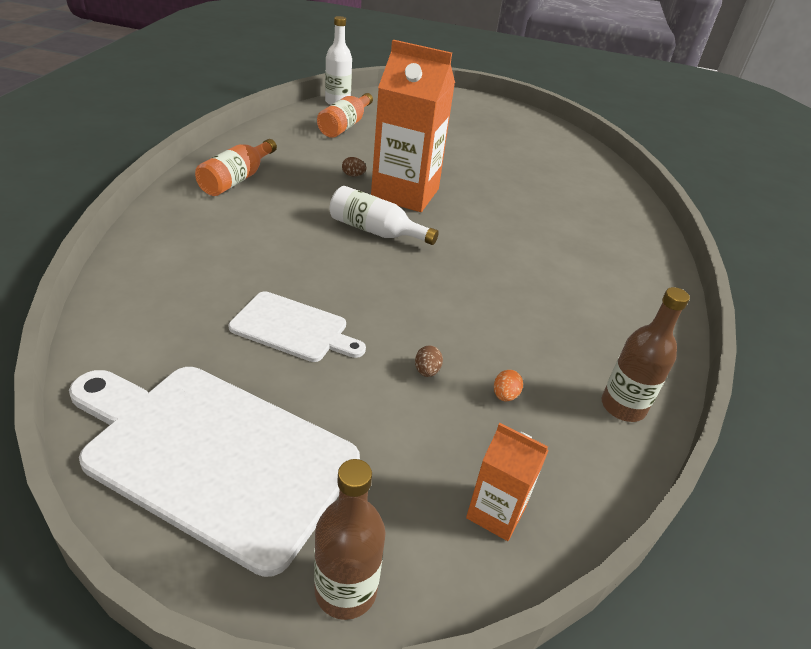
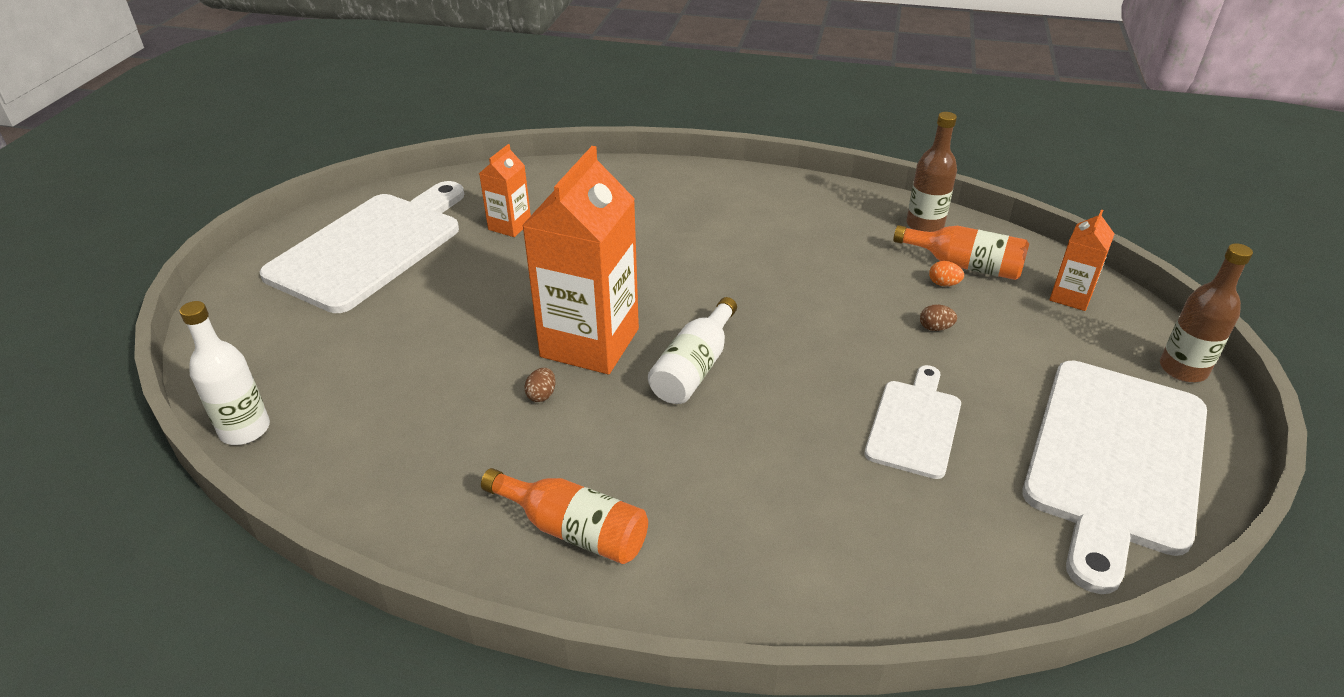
camera: 85 degrees left, 0 degrees up
orange bottle [317,93,373,138] -> orange bottle moved to [893,225,1029,280]
none -> white cutting board [260,181,464,313]
none -> orange carton [479,144,531,237]

